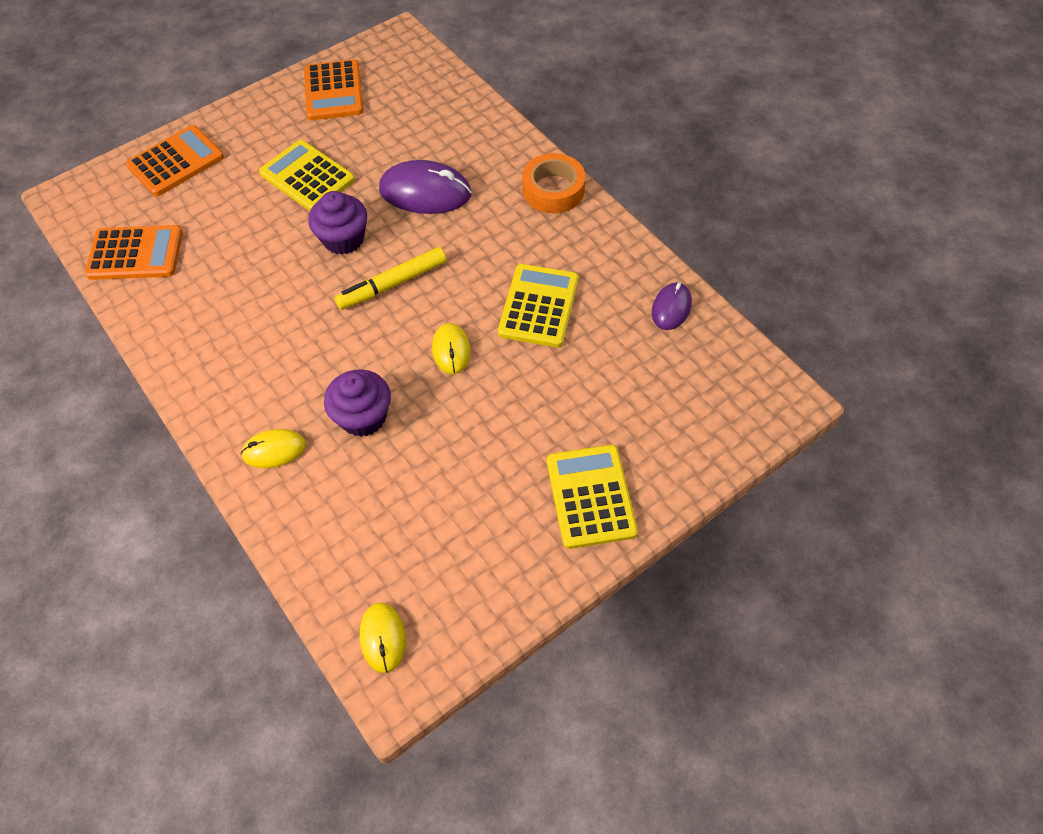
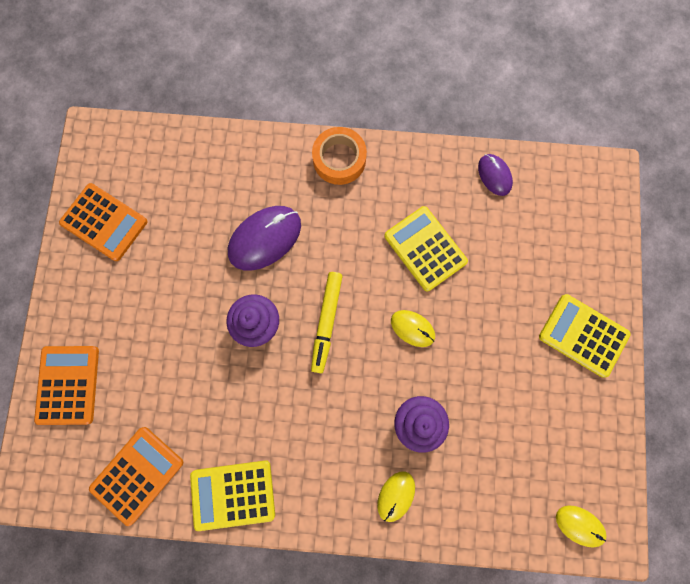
camera: 50 degrees left, 20 degrees up
yellow calculator [259,140,355,211] -> yellow calculator moved to [190,460,275,531]

